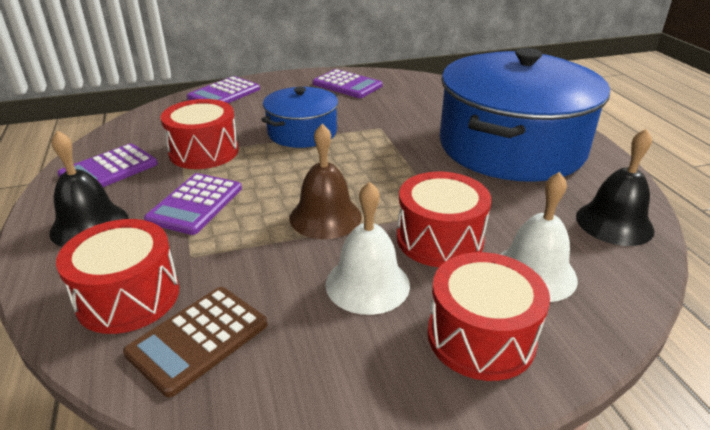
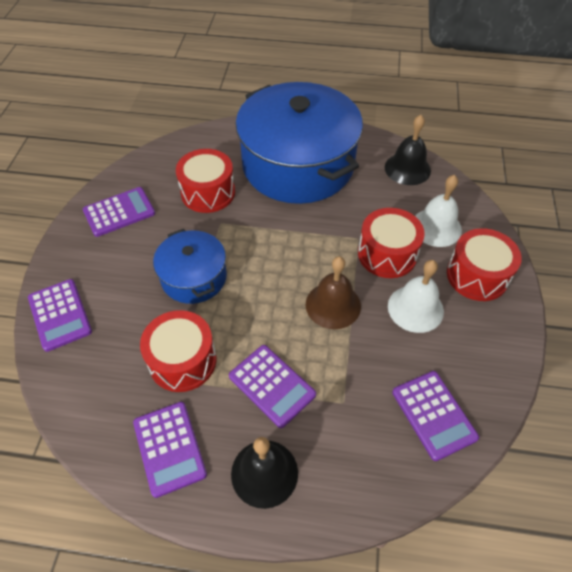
camera: 65 degrees left, 20 degrees up
red drum [56,219,179,334] -> red drum moved to [176,149,235,213]
brown calculator [123,287,268,398] -> purple calculator [392,371,479,461]

